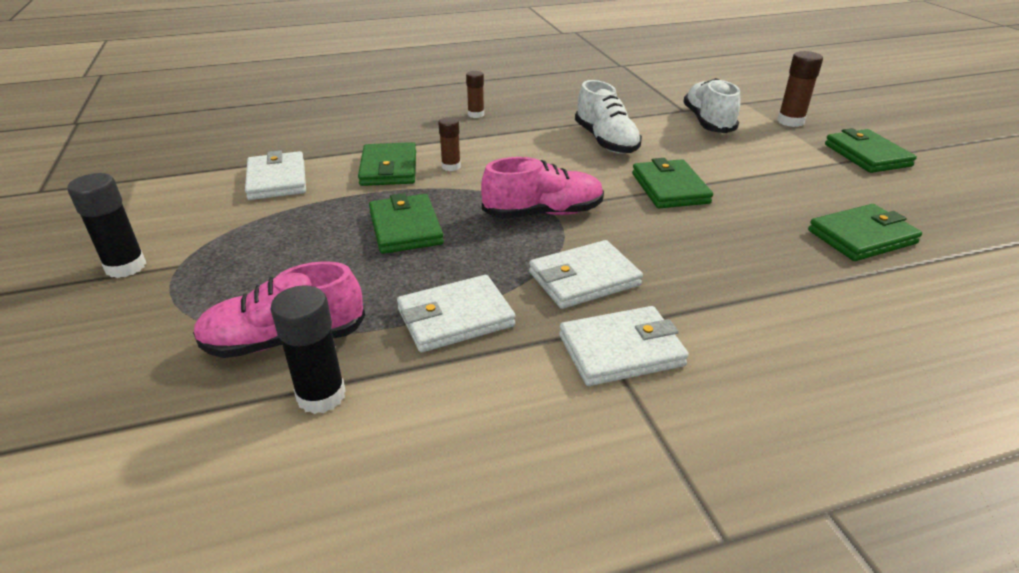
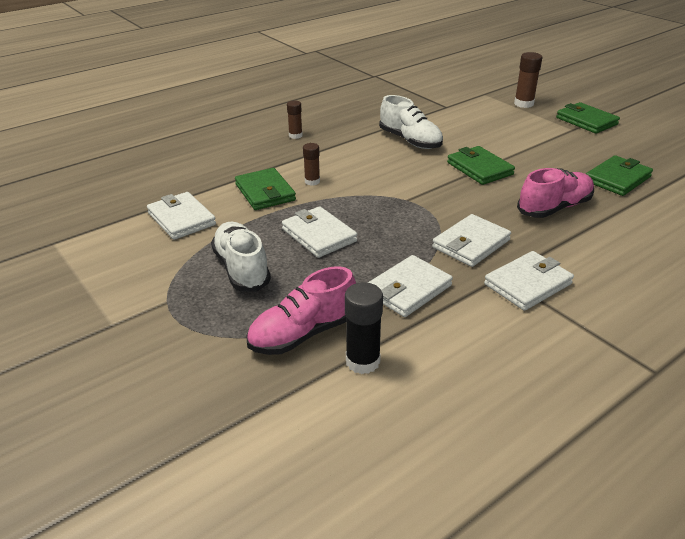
camera: 20 degrees left, 0 degrees up
black glue stick [67,173,146,278] -> none
green wallet [369,193,444,254] -> white wallet [282,206,357,258]
pink shoe [481,157,604,219] -> pink shoe moved to [517,168,594,218]
white shoe [683,78,740,133] -> white shoe moved to [211,222,271,292]

